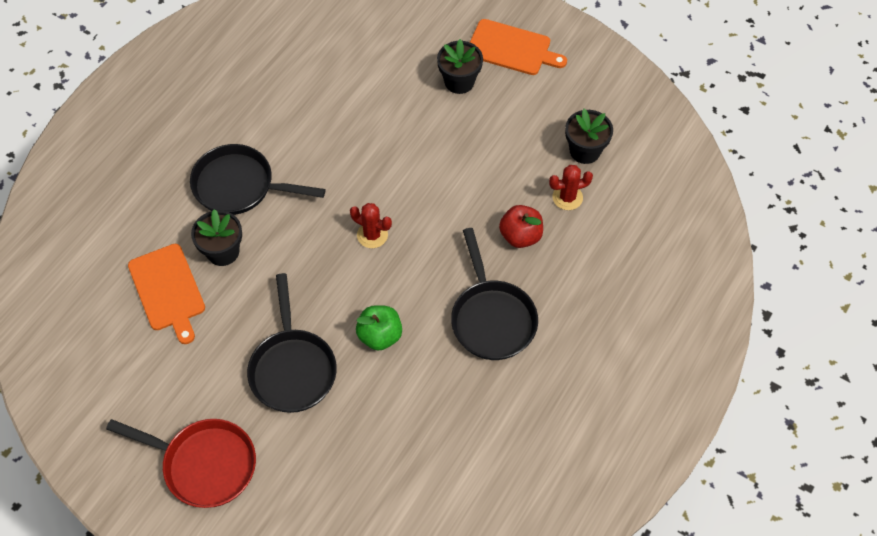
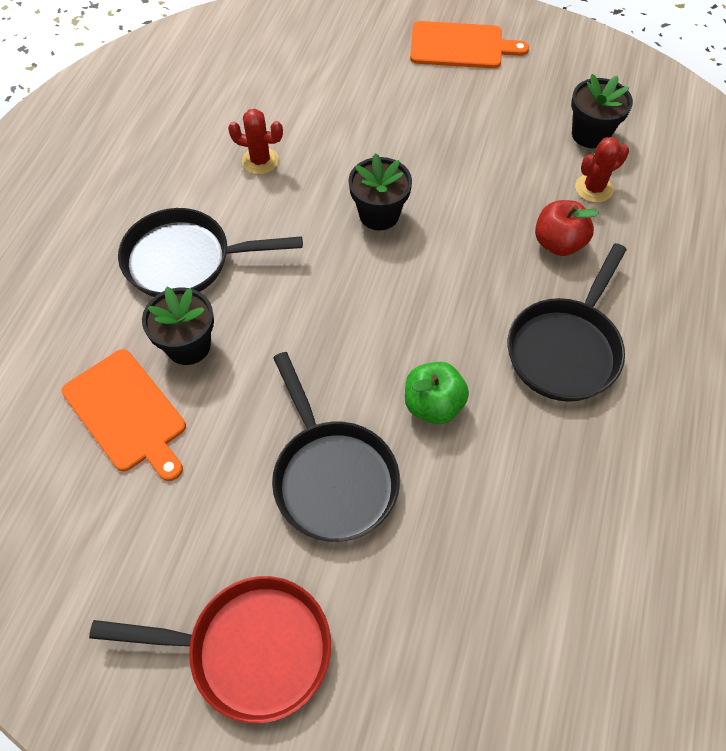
camera: 15 degrees left, 0 degrees up
red cactus [350,203,392,248] -> red cactus moved to [228,109,283,175]
black flower pot [437,39,483,94] -> black flower pot moved to [348,153,412,231]
black pan [451,228,538,360] -> black pan turned 60 degrees clockwise [508,243,627,402]

